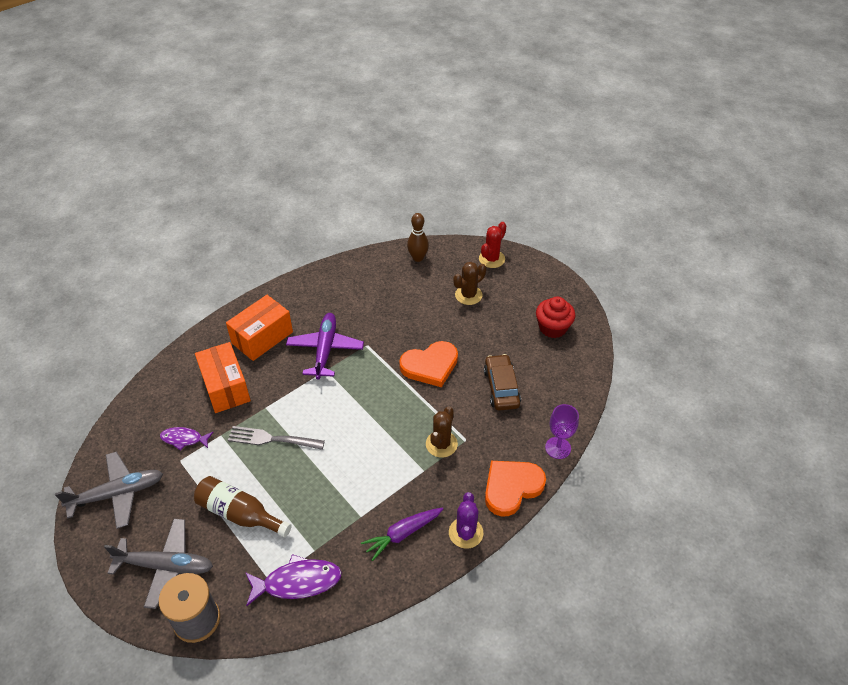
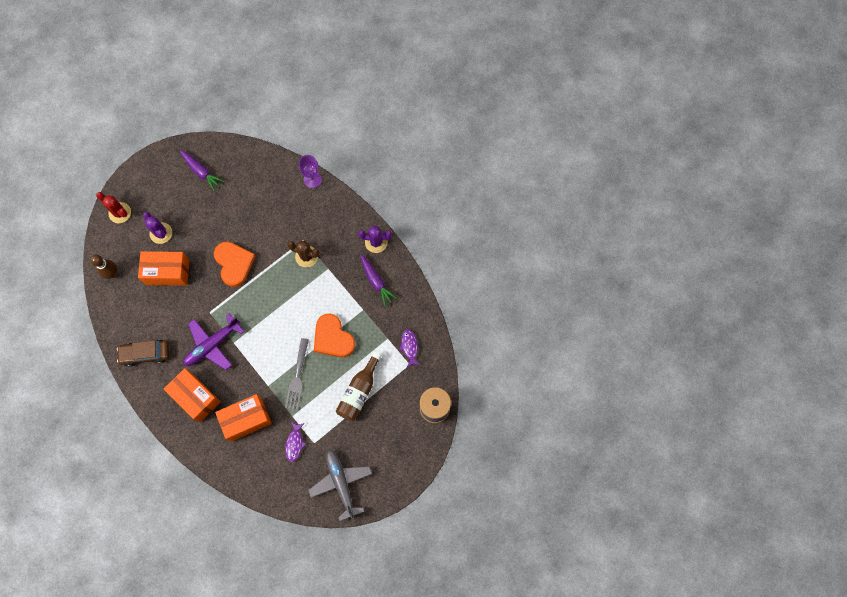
camera: 90 degrees left, 25 degrees up
grey plane [104,518,213,609] -> none
purple fish [245,554,342,606] -> purple fish [399,329,420,367], size x0.62
purple plane [286,313,364,379] -> purple plane turned 45 degrees counterclockwise [183,314,244,370]
brown cactus [453,262,486,305] -> purple cactus [143,212,172,244]
brown car [484,354,521,410] -> brown car moved to [117,340,169,367]
orange heart [485,461,546,517] -> orange heart moved to [314,314,355,357]
red cupcake [536,296,575,338] -> purple carrot [180,150,225,192]
none -> orange box [138,251,190,286]

